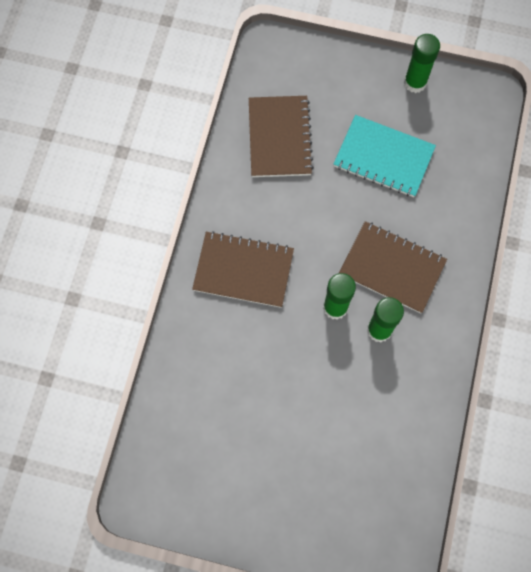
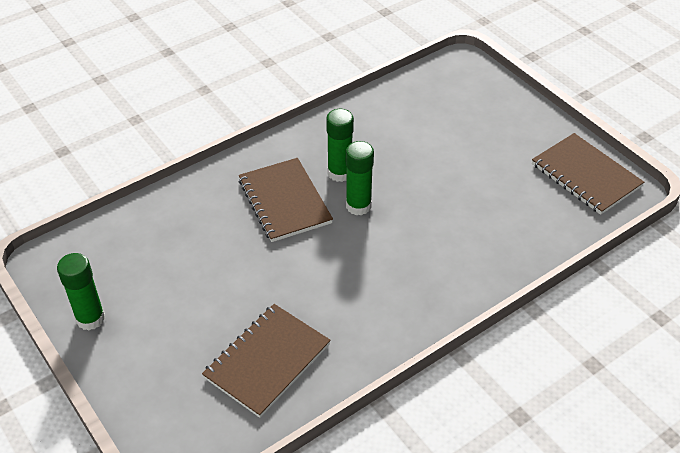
camera: 140 degrees left, 25 degrees down
brown notebook [192,231,294,308] -> brown notebook moved to [532,133,644,215]
turquoise notebook [334,115,436,197] -> none

